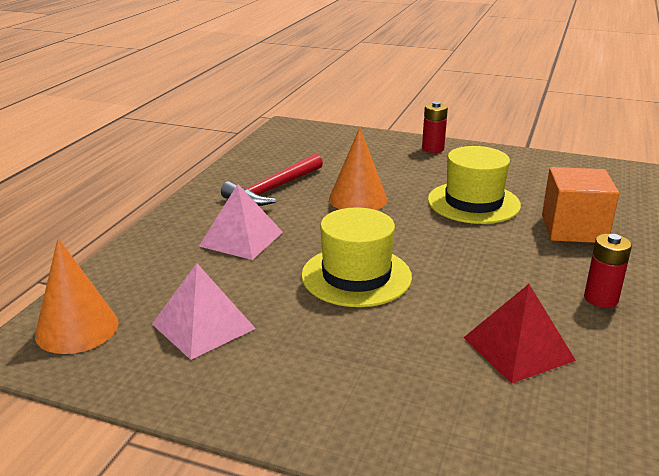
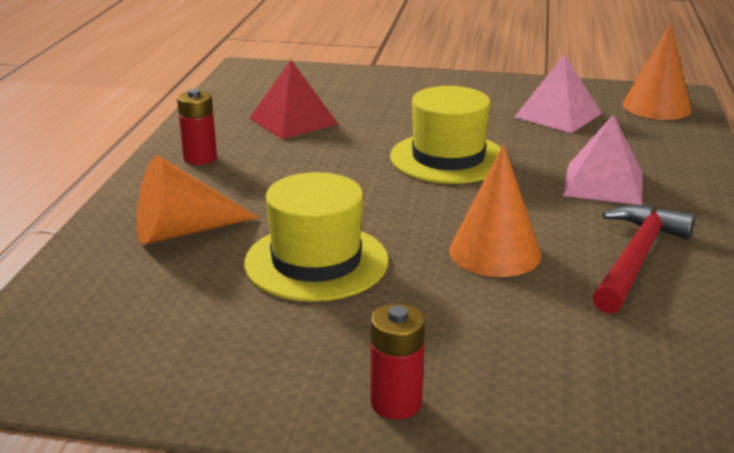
camera: 170 degrees right, 0 degrees up
orange cube [542,167,619,243] -> orange cone [137,155,259,245]

